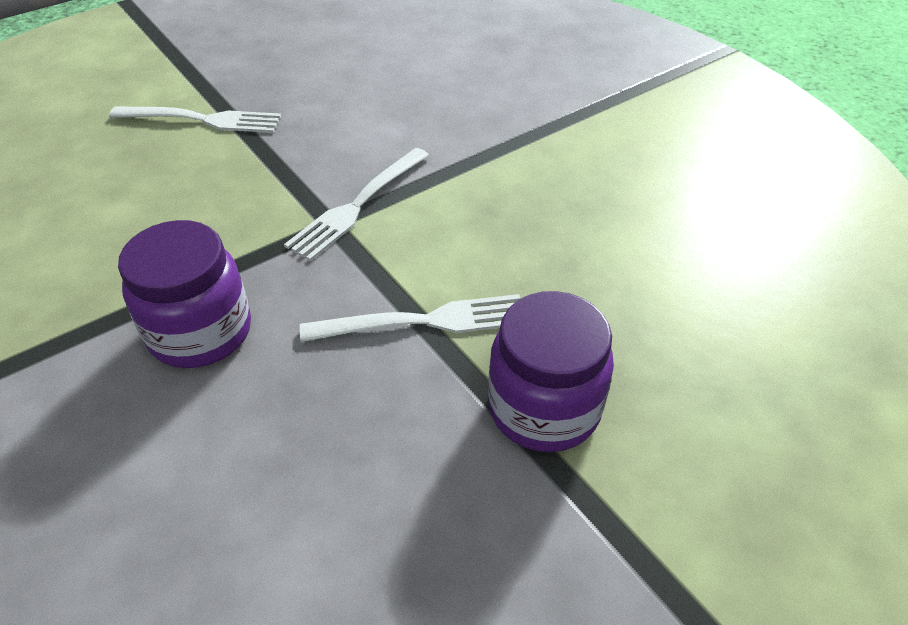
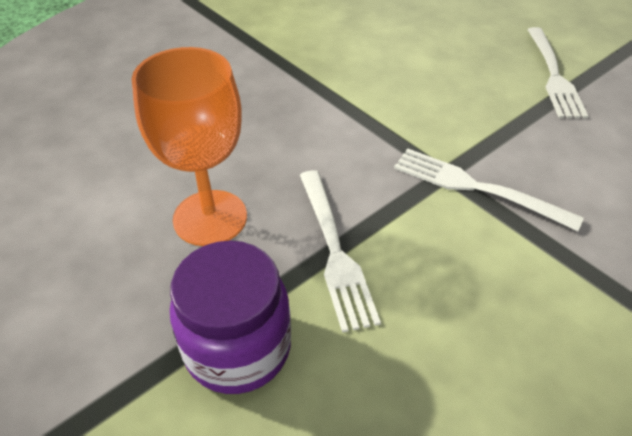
camera: 85 degrees right, 0 degrees up
purple jar [118,220,251,368] -> none
none -> orange goblet [132,47,247,246]

